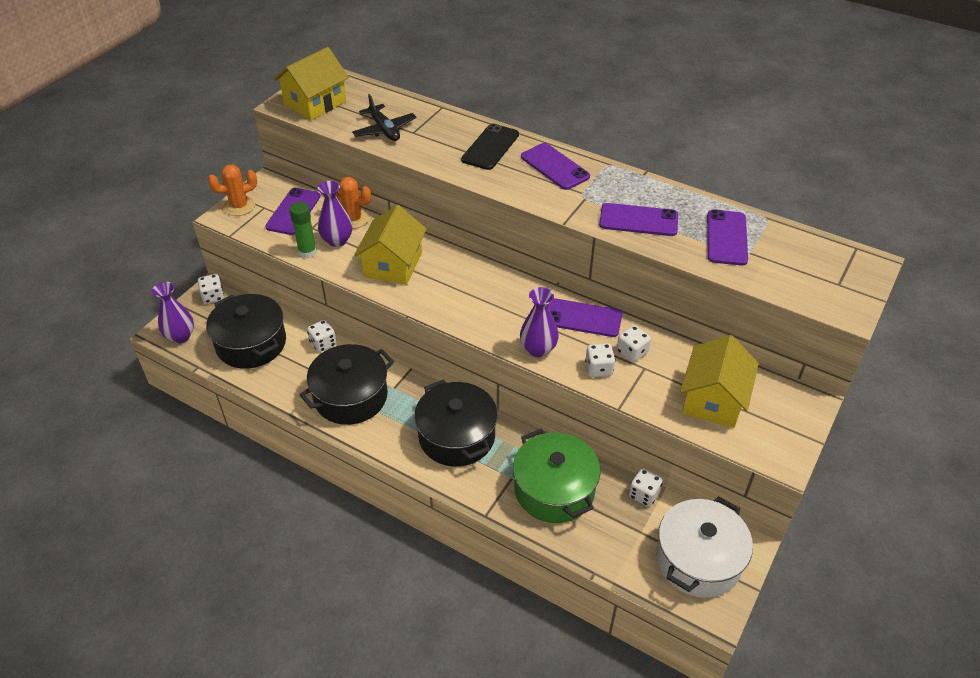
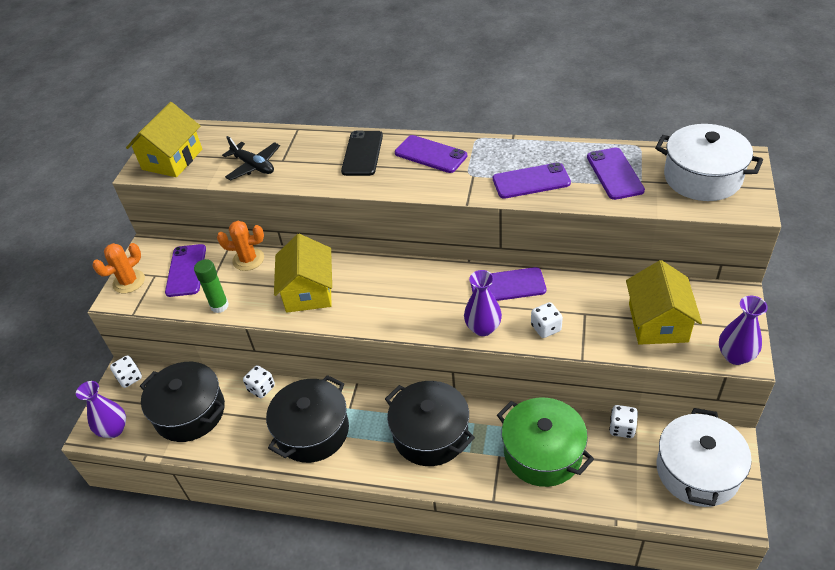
camera: 15 degrees left, 0 degrees up
purple vase [318,181,352,247] -> purple vase moved to [719,296,768,365]
white dice [617,325,651,362] -> none
none -> white pot [655,124,763,201]

